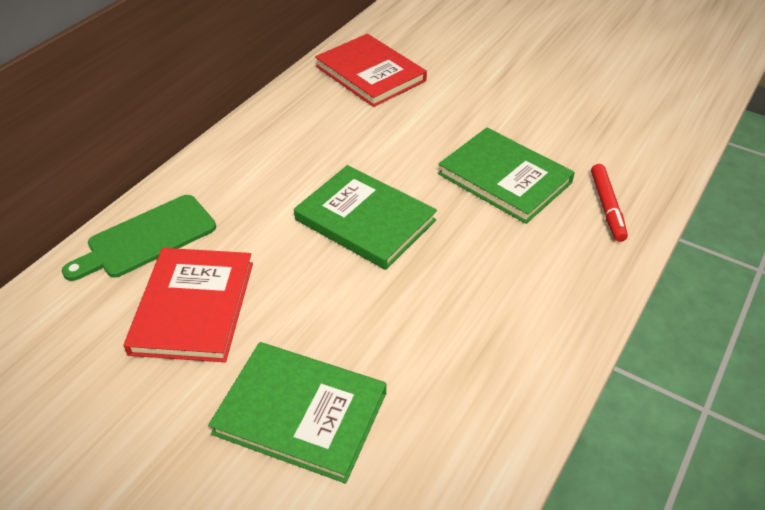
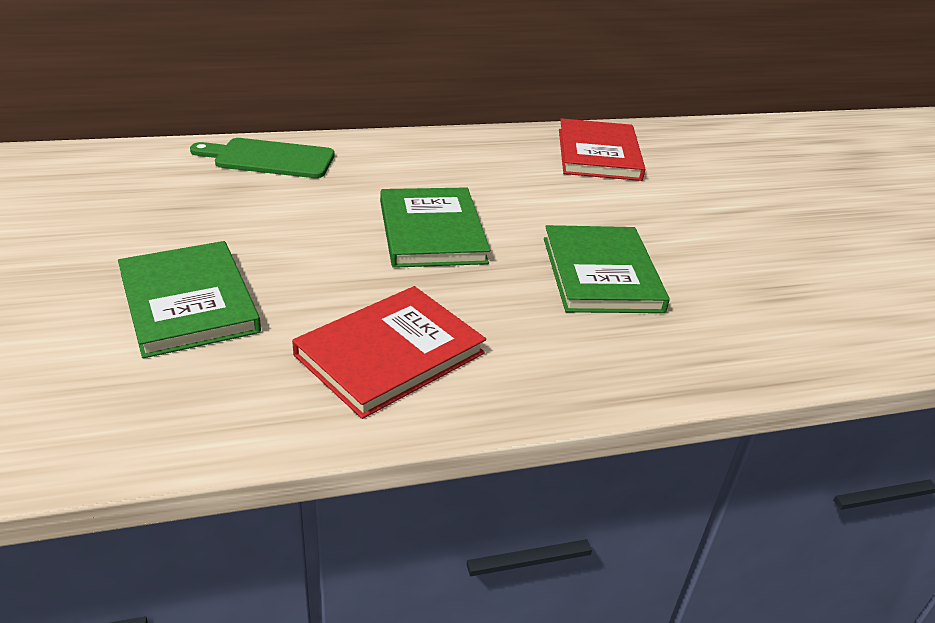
camera: 40 degrees right, 10 degrees down
red book [124,248,253,362] -> red book moved to [292,286,486,419]
red marker [591,164,628,242] -> none

